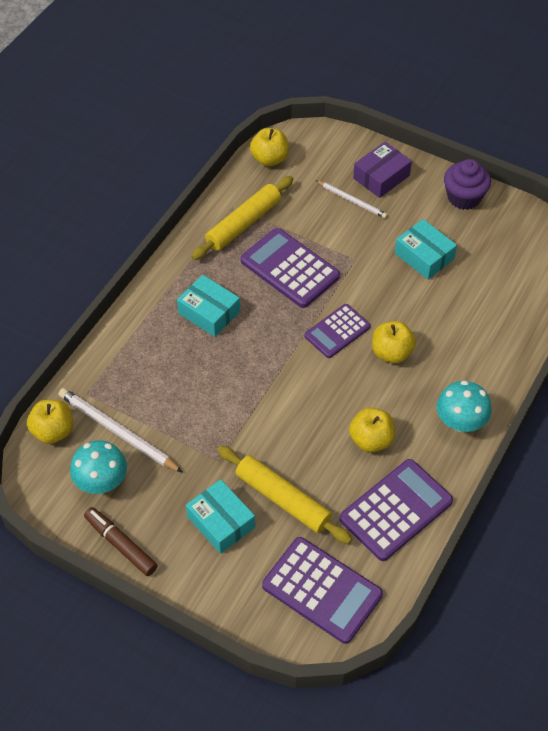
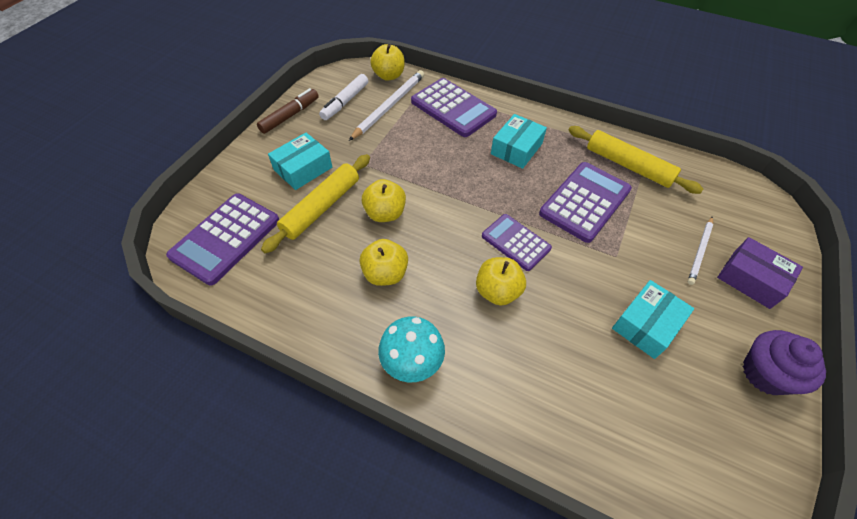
camera: 85 degrees right, 0 degrees up
turquoise mushroom [70,440,127,494] -> white marker [319,74,368,120]
yellow apple [250,128,289,166] -> yellow apple moved to [362,179,406,222]
purple calculator [340,459,453,561] -> purple calculator moved to [411,78,497,137]

